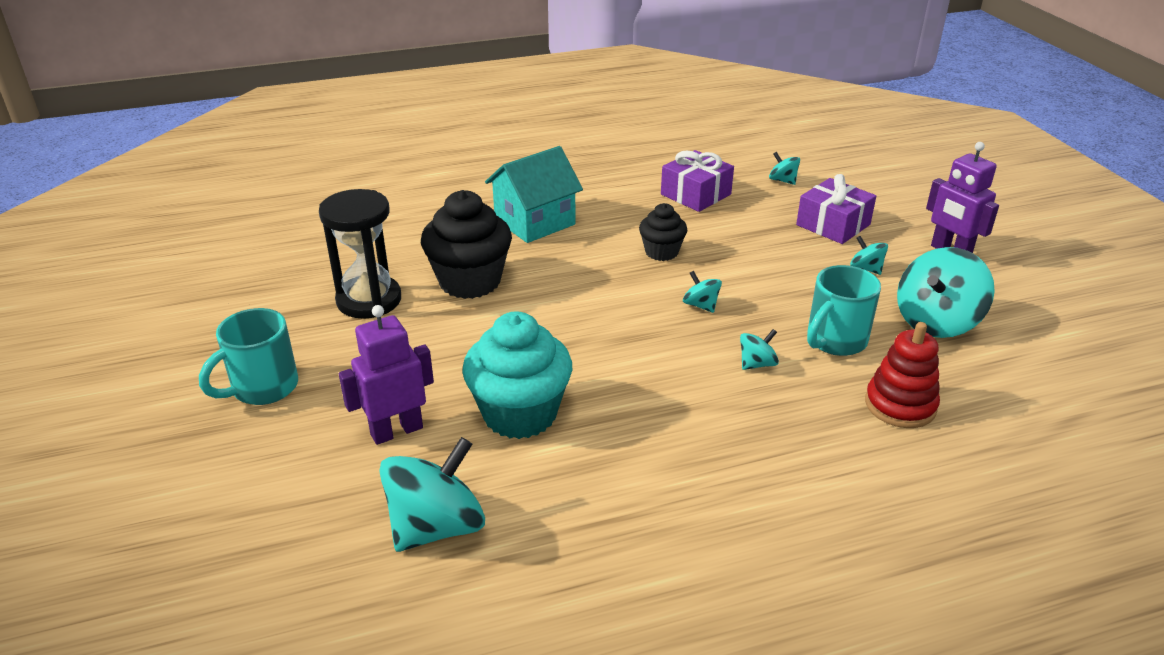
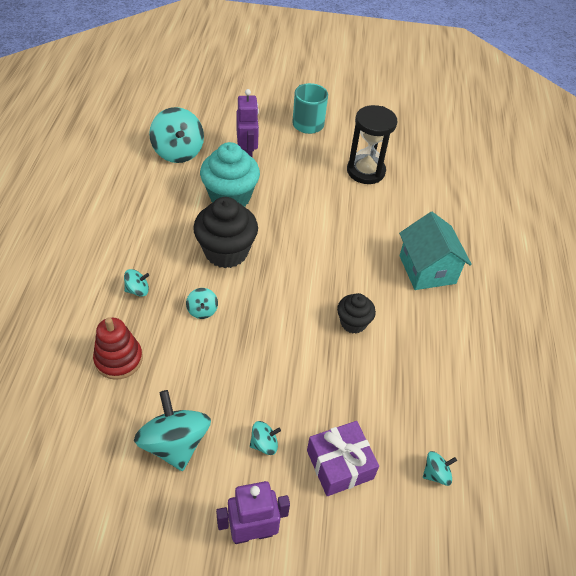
camera: 110 degrees right, 15 degrees up
black cupcake [421,190,512,299] -> black cupcake moved to [193,197,258,268]
purple gift [661,150,734,212] -> none
turquoise spinning top [683,271,722,313] -> turquoise spinning top moved to [124,269,149,297]
turquoise mug [807,265,881,356] -> none

